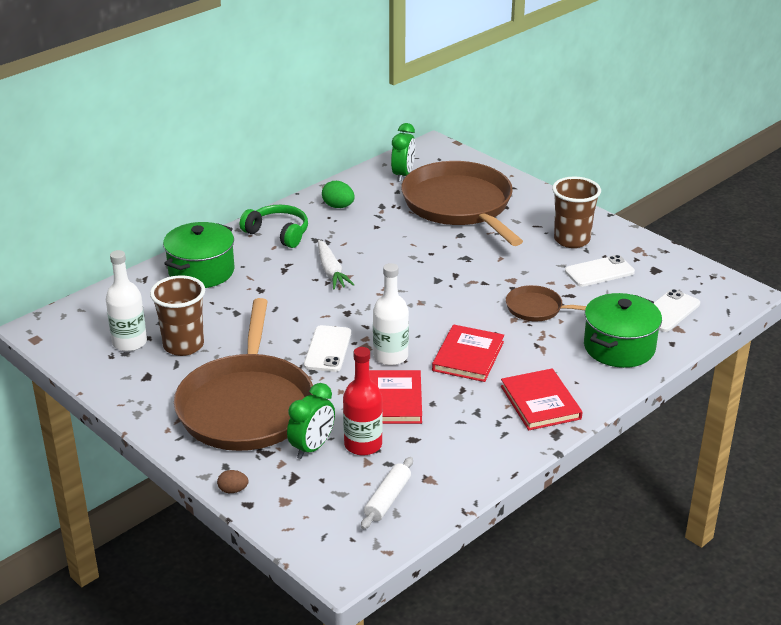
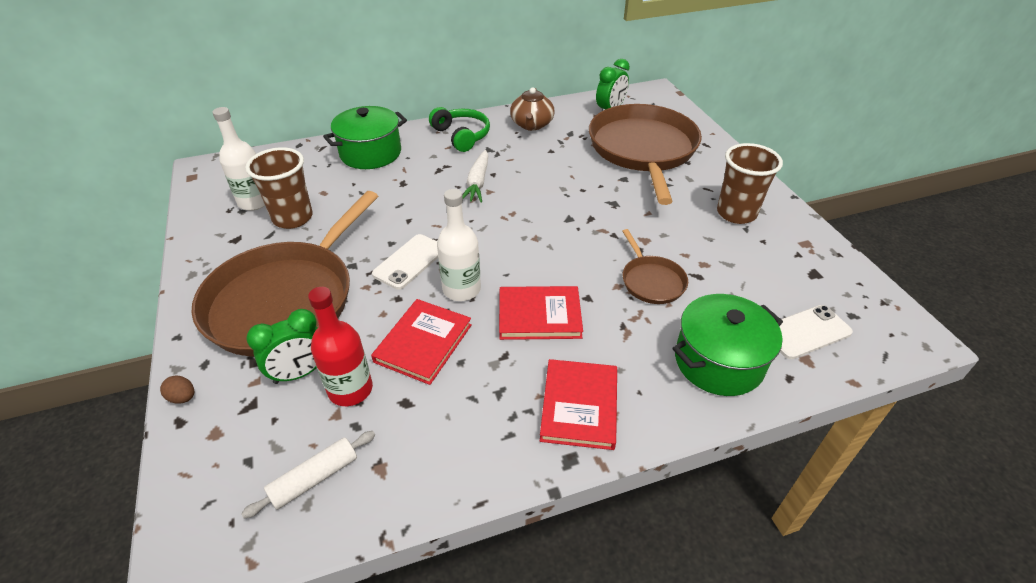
camera: 25 degrees right, 10 degrees up
green egg [322,181,355,208] -> brown teapot [510,87,555,131]
red book [432,324,504,382] -> red book turned 45 degrees clockwise [499,286,583,340]
brown pan [506,285,587,321] -> brown pan turned 150 degrees counterclockwise [622,229,688,304]
white phone [565,255,635,287] -> none

